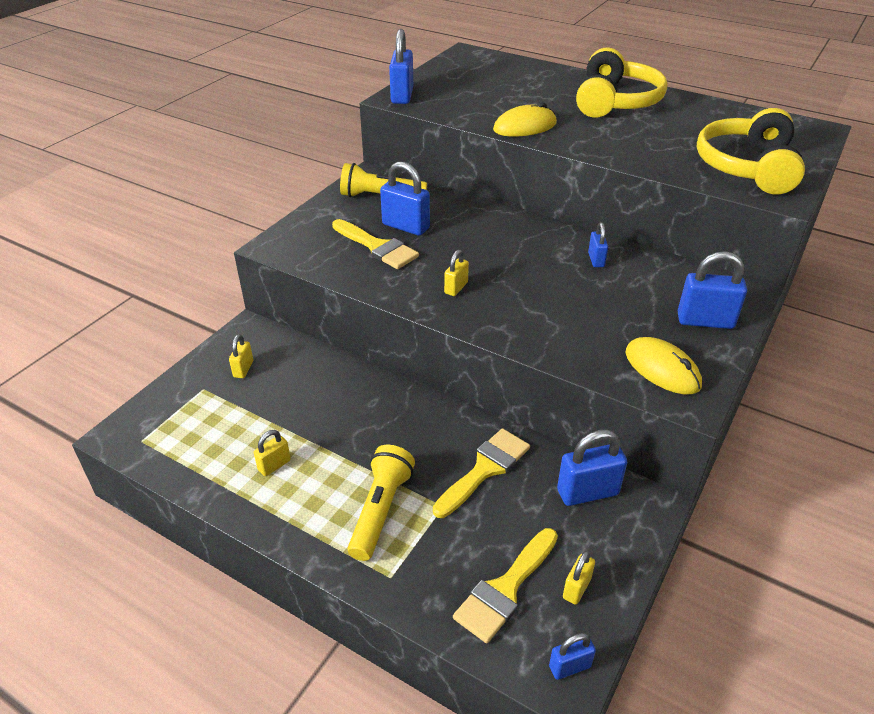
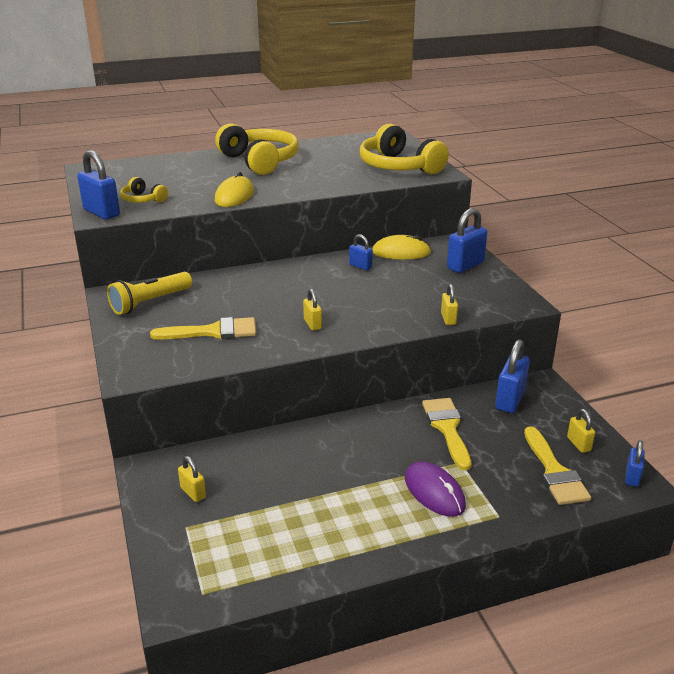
camera: 50 degrees left, 10 degrees down
yellow padlock [254,430,291,476] -> yellow padlock moved to [441,284,458,325]
yellow flashlight [348,445,415,561] -> purple mouse [405,462,466,517]
blue padlock [380,161,430,236] -> none
yellow mouse [625,337,702,394] -> yellow mouse moved to [372,235,431,260]
none -> yellow headphones [120,177,168,203]

